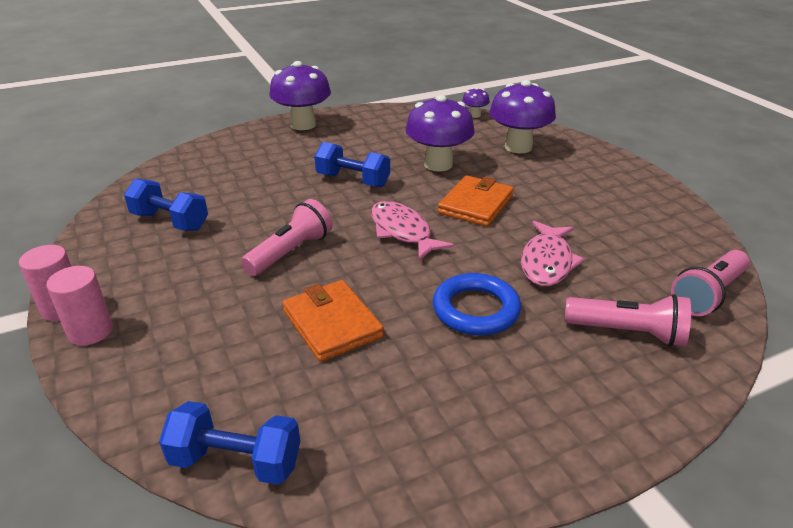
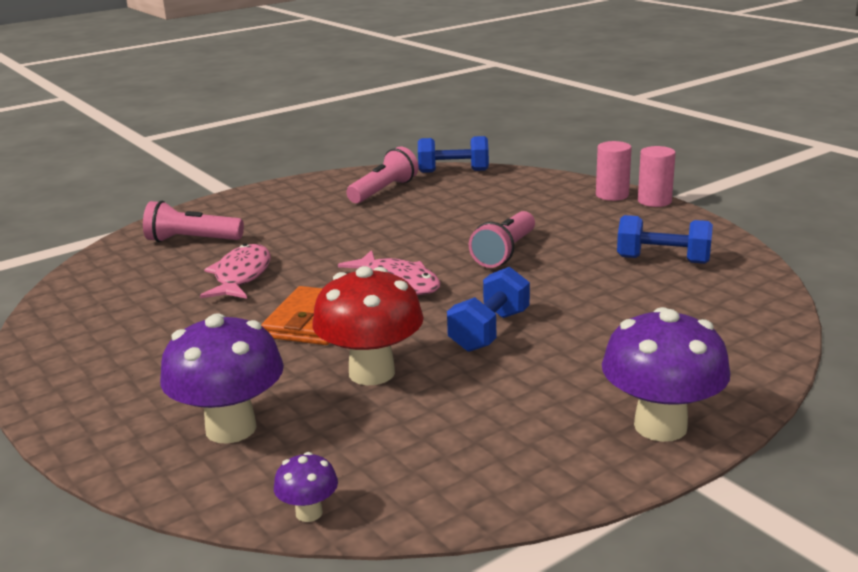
camera: 170 degrees right, 10 degrees down
orange wallet [282,280,384,362] -> none
blue dumbbell [314,142,390,188] -> blue dumbbell turned 75 degrees counterclockwise [447,267,530,352]
purple mushroom [405,95,475,172] -> red mushroom [312,266,424,385]
blue ring [433,273,521,335] -> none
pink flashlight [671,250,750,316] -> pink flashlight moved to [346,147,418,203]

